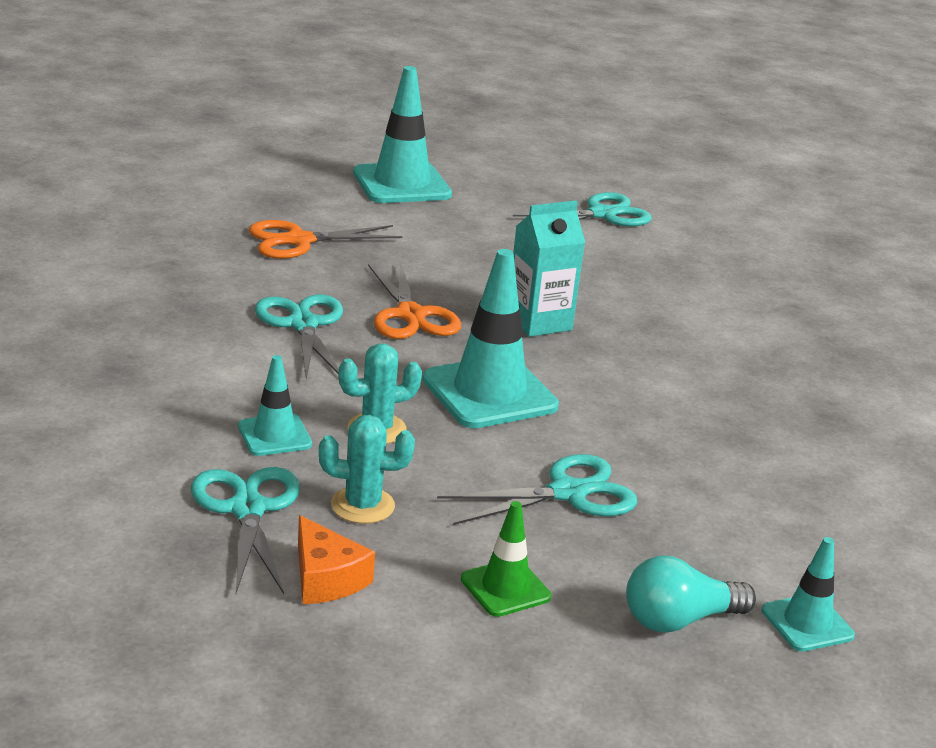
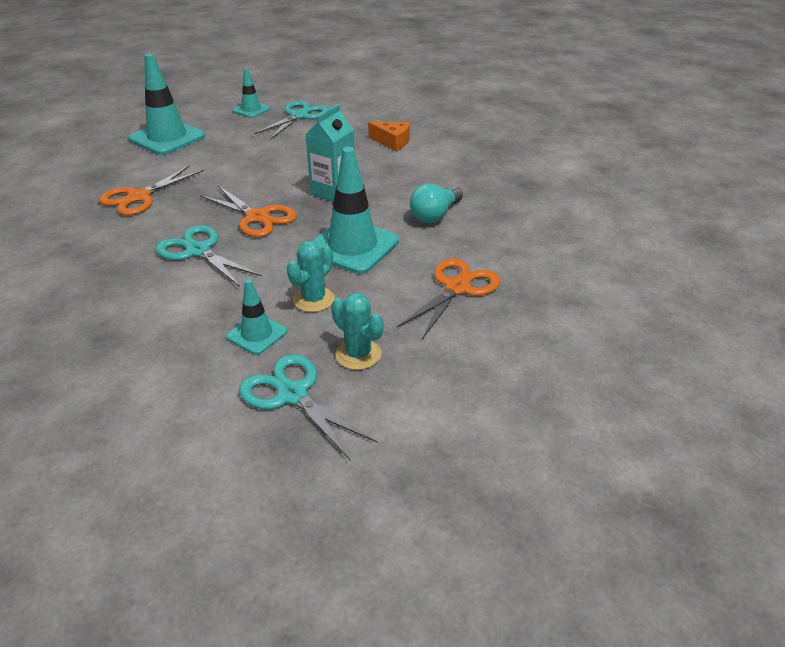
camera: 30 degrees left, 10 degrees up
orange cheese [298,515,375,604] -> orange cheese moved to [368,122,410,151]
turquoise cactus [319,415,415,524] -> turquoise cactus turned 75 degrees clockwise [331,293,384,370]
turquoise scissors [437,454,637,525] -> orange scissors [397,258,501,340]
green traffic cone [461,501,551,617] -> none
turquoise light bulb [626,556,756,633] -> turquoise light bulb moved to [410,183,463,223]
turquoise traffic cone [762,537,855,652] -> turquoise traffic cone moved to [233,68,270,118]

